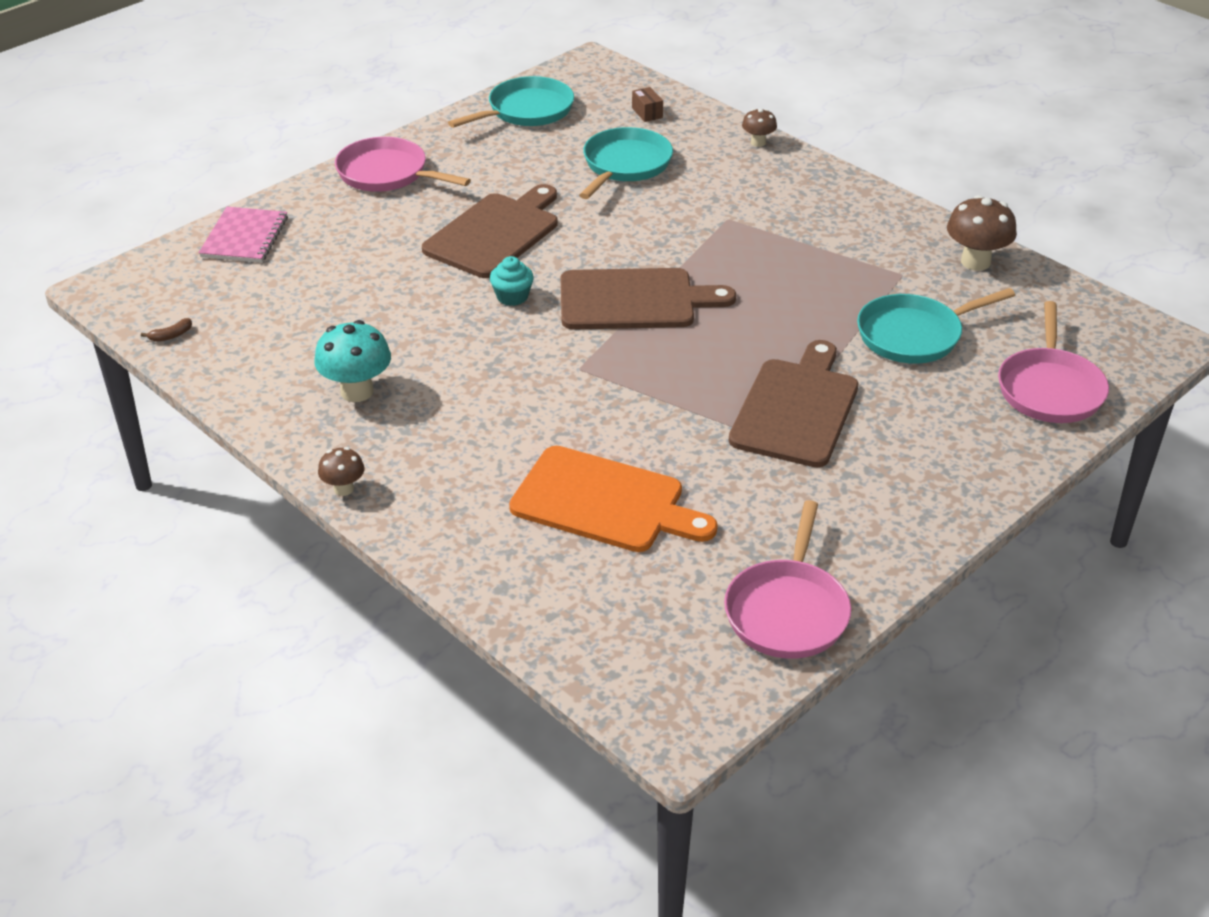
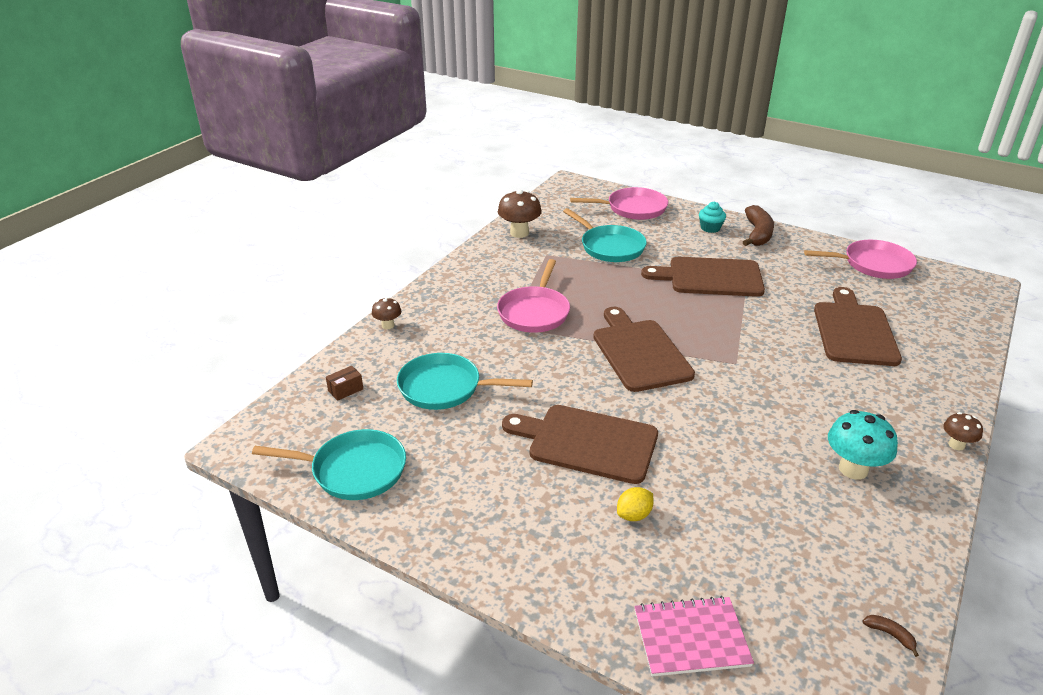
camera: 105 degrees left, 5 degrees down
pink pan [335,137,471,192] -> pink pan moved to [497,259,570,333]
turquoise pan [448,76,574,128] -> turquoise pan turned 150 degrees clockwise [252,429,406,500]
turquoise cupcake [490,256,534,306] -> turquoise cupcake moved to [699,202,726,233]
orange cutting board [509,446,718,552] -> brown cutting board [814,287,902,366]
none -> yellow lemon [617,487,654,521]
none -> brown banana [743,205,774,246]

